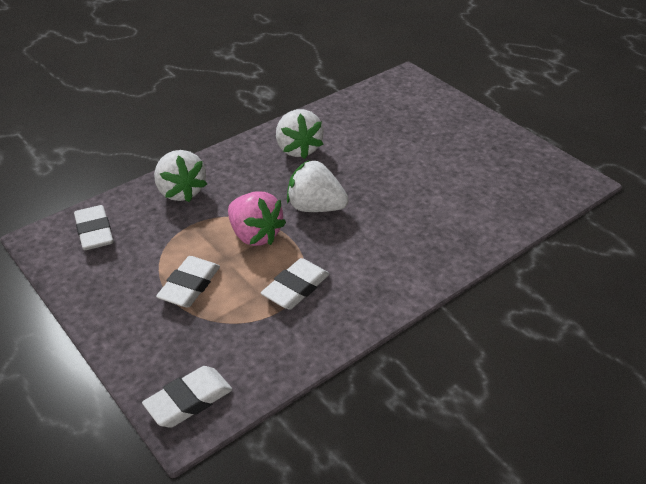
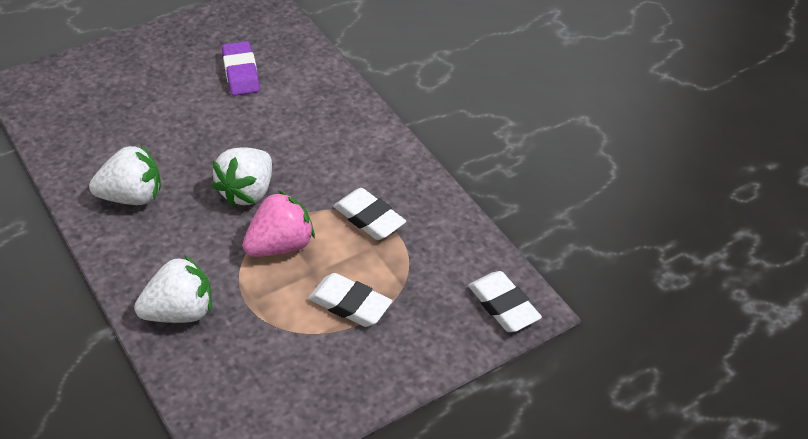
camera: 85 degrees left, 5 degrees up
white eraser [74,205,113,250] -> none
none -> purple eraser [222,41,260,96]

